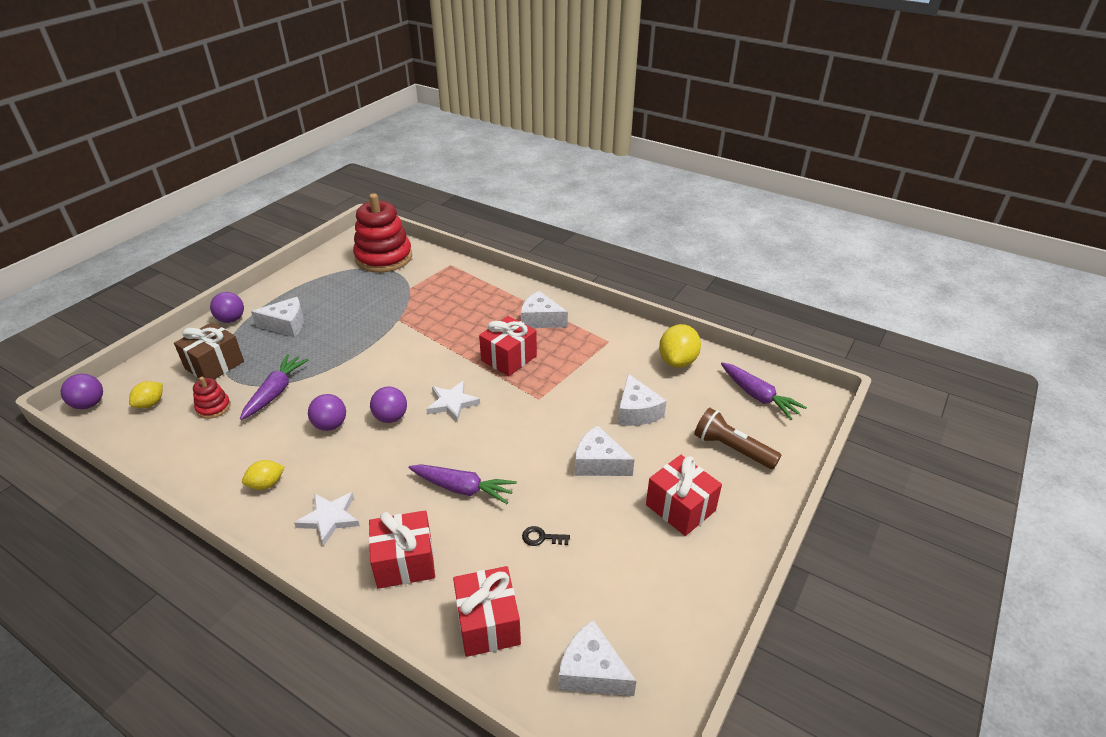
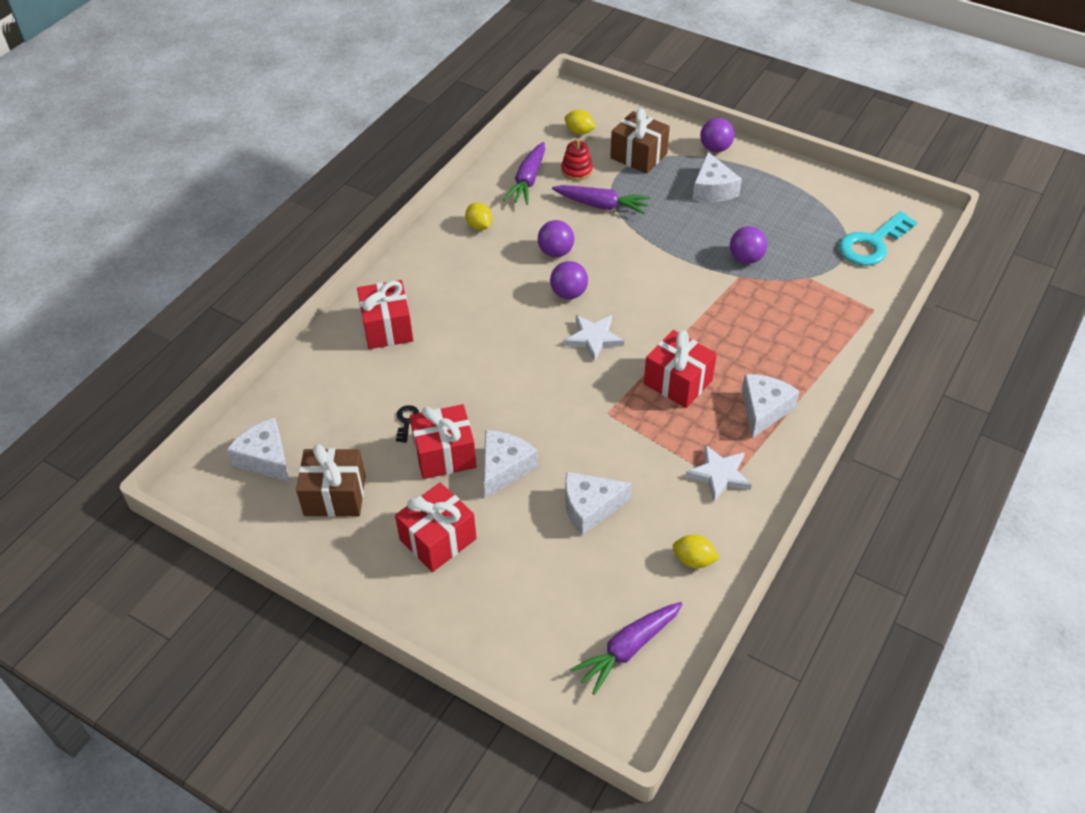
camera: 90 degrees right, 10 degrees up
purple ball [61,374,103,409] -> purple ball moved to [730,226,767,264]
white star [294,492,360,546] -> white star moved to [685,445,752,502]
red stacking toy [353,193,412,273] -> turquoise key [839,211,917,266]
purple carrot [409,464,517,504] -> purple carrot moved to [503,142,545,205]
red gift [453,566,521,657] -> red gift moved to [410,404,477,479]
white cheese [558,620,637,696] -> white cheese turned 75 degrees counterclockwise [227,418,290,482]
yellow lemon [659,324,701,368] -> yellow lemon [673,535,720,568], size x0.59
brown flashlight [694,408,781,469] -> none
none -> brown gift [296,444,366,517]

